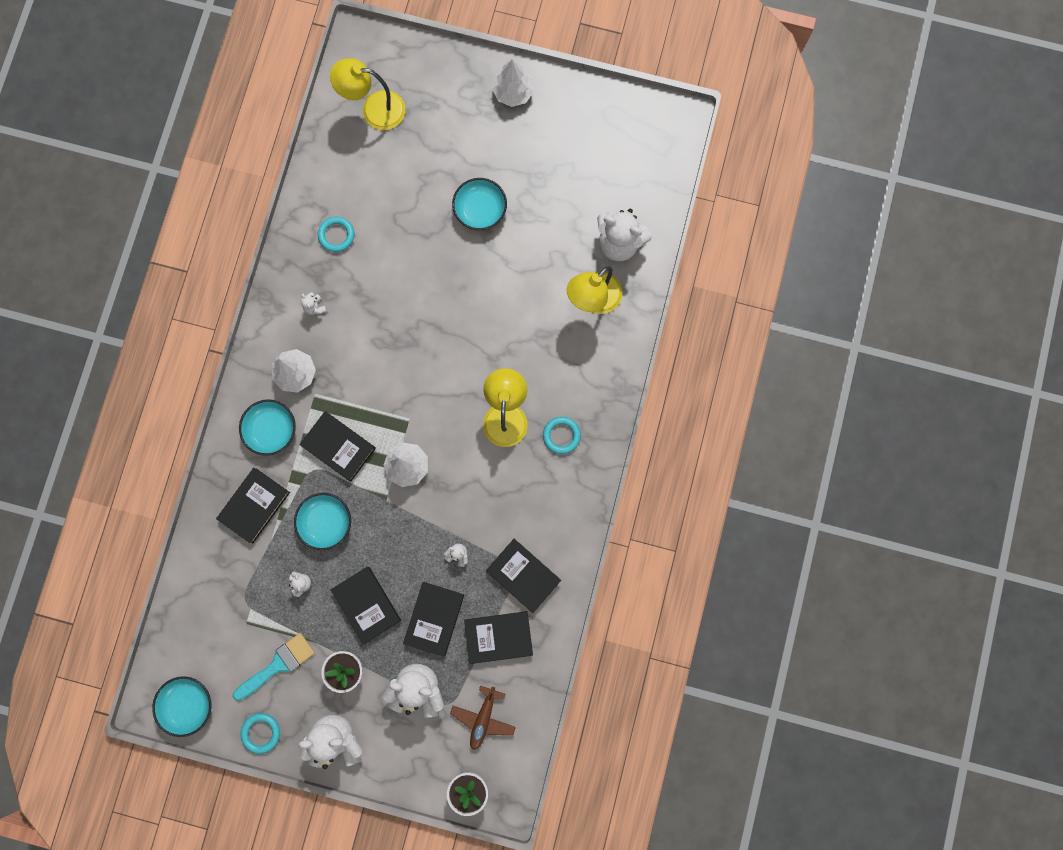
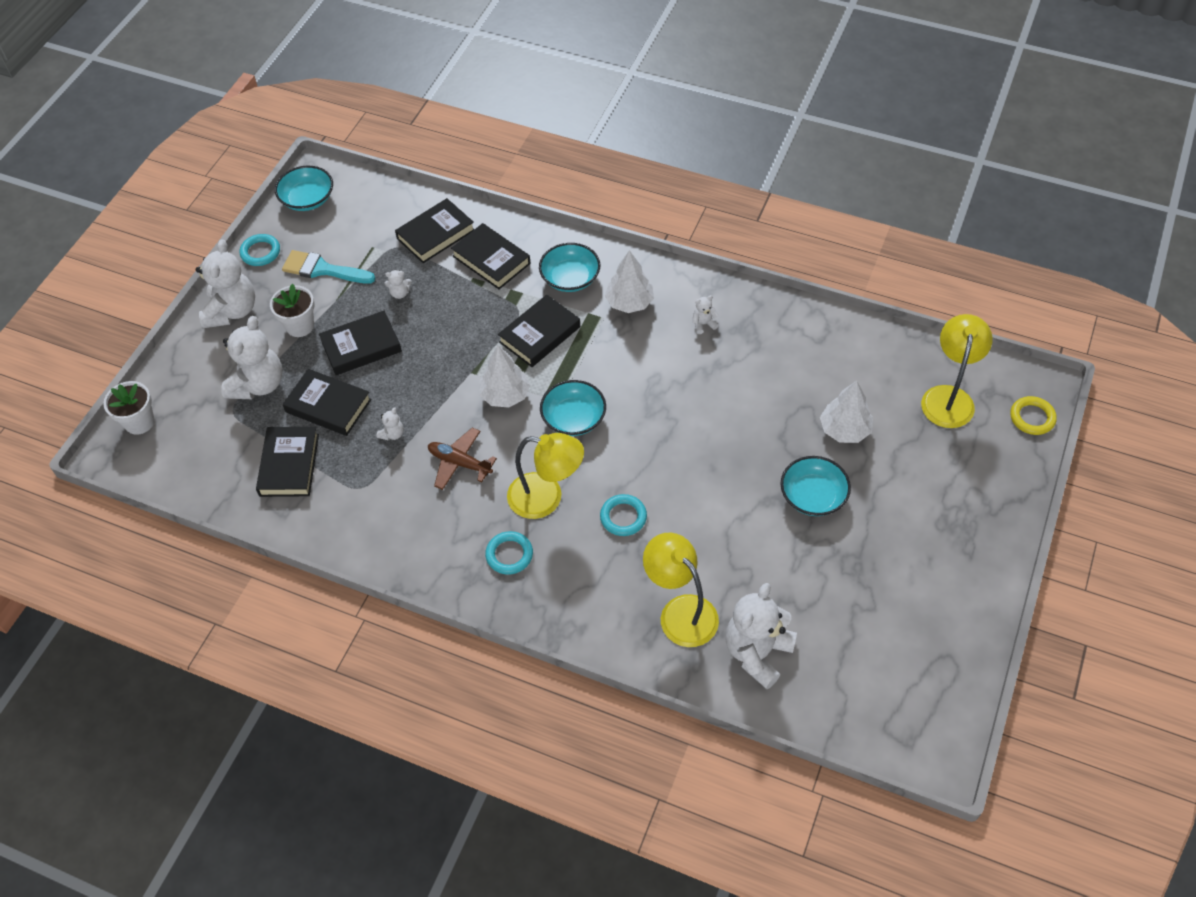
camera: 100 degrees right, 25 degrees down
turquoise brush [233,633,315,701] -> turquoise brush turned 135 degrees clockwise [282,250,375,284]
turquoise bowl [294,493,351,550] -> turquoise bowl moved to [540,380,606,436]
turquoise ring [318,217,354,252] -> turquoise ring moved to [600,494,647,536]
brown plane [450,686,516,750] -> brown plane moved to [428,428,497,490]
black book [486,539,561,613] -> black book moved to [395,198,474,263]
white tree [492,59,534,107] -> white tree moved to [820,381,873,443]
none -> yellow ring [1010,396,1057,435]

